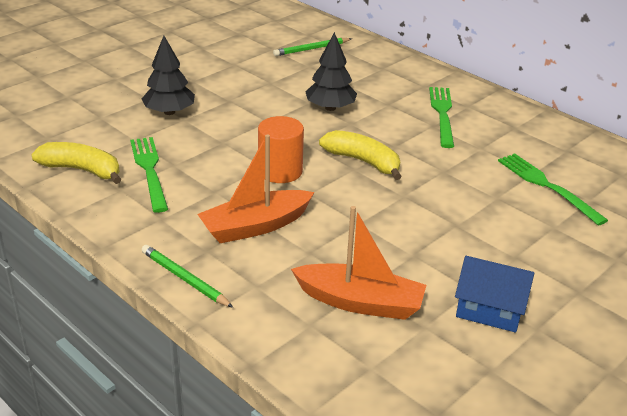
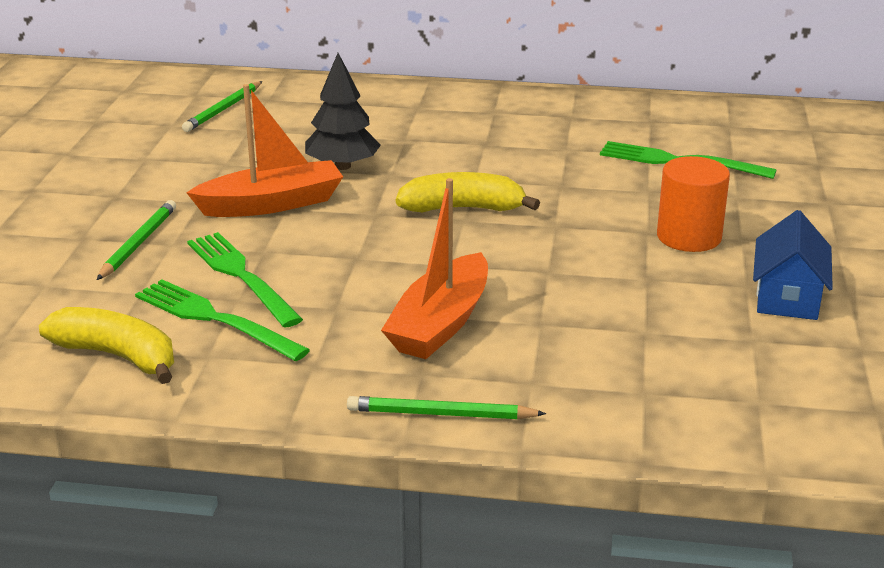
camera: 35 degrees left, 5 degrees down
yellow banana [31,142,122,184] -> yellow banana turned 45 degrees clockwise [39,307,174,384]
black tree [142,36,195,115] -> green pencil [97,200,176,280]
orange cylinder [258,116,304,183] -> orange cylinder moved to [657,156,730,252]
orange boat [291,206,426,320] -> orange boat moved to [186,84,343,217]
green fork [429,87,454,148] -> green fork moved to [187,232,303,328]
blue house [455,256,534,333] -> blue house turned 60 degrees counterclockwise [753,210,833,320]

